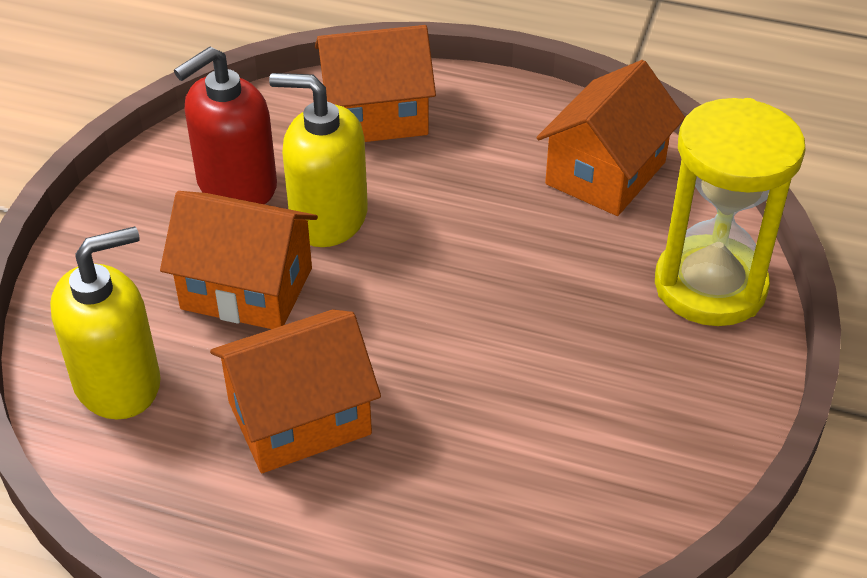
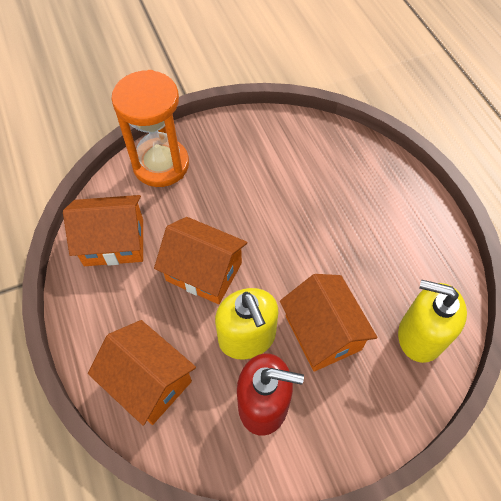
camera: 130 degrees left, 15 degrees up
orange house [210,310,381,473] -> orange house moved to [154,217,247,304]
yellow hourglass [655,98,806,326] -> orange hourglass [111,70,189,187]

